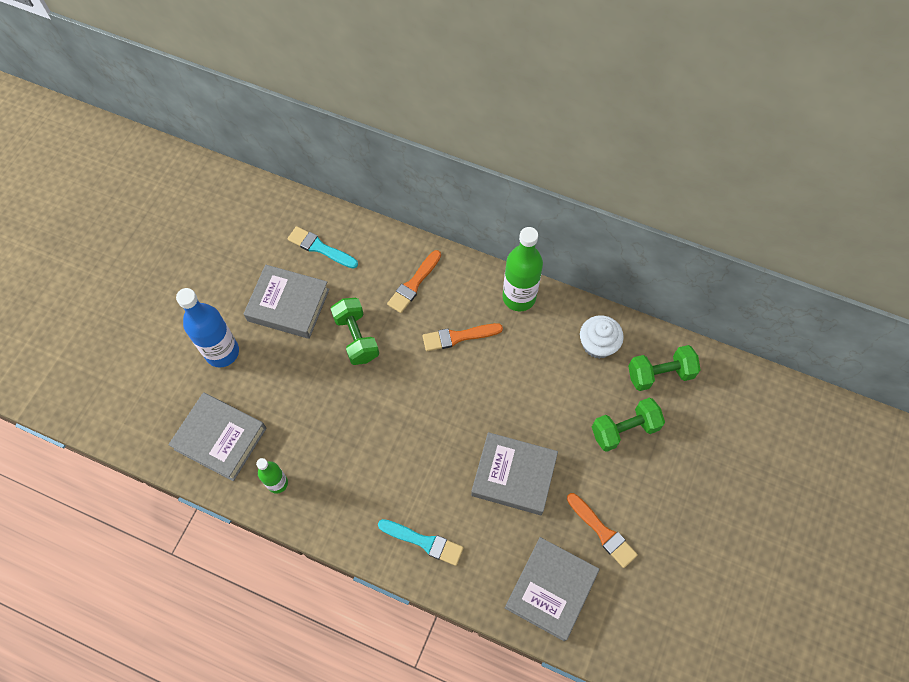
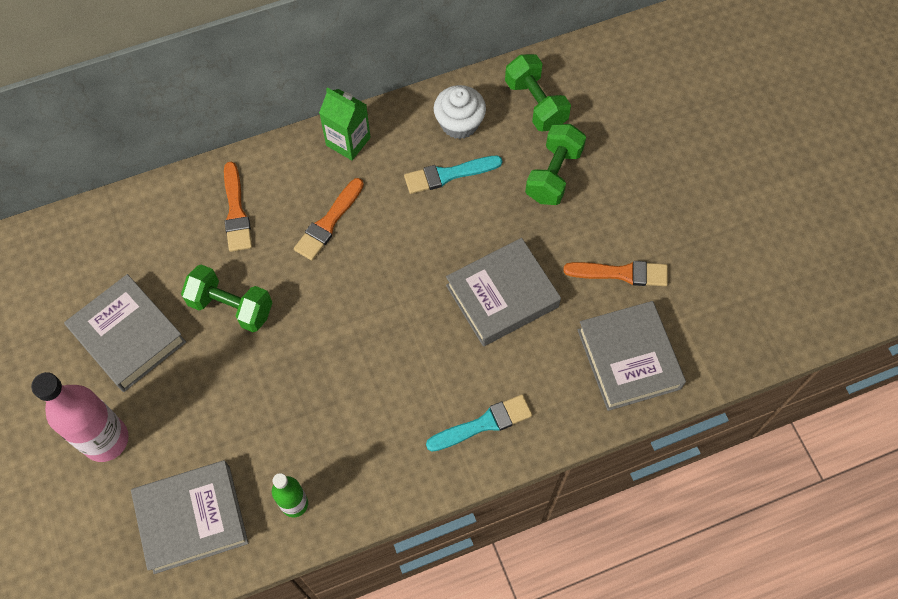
camera: 45 degrees left, 0 degrees up
blue bottle [176,288,239,368] -> pink bottle [31,372,129,462]
grey book [244,265,330,339] -> grey book turned 75 degrees clockwise [64,274,186,392]
turquoise brush [287,226,358,269] -> turquoise brush moved to [404,156,502,194]
green bottle [502,227,543,311] -> green carton [319,87,371,160]
green dumbbell [628,345,701,391] -> green dumbbell turned 60 degrees counterclockwise [505,54,571,131]

